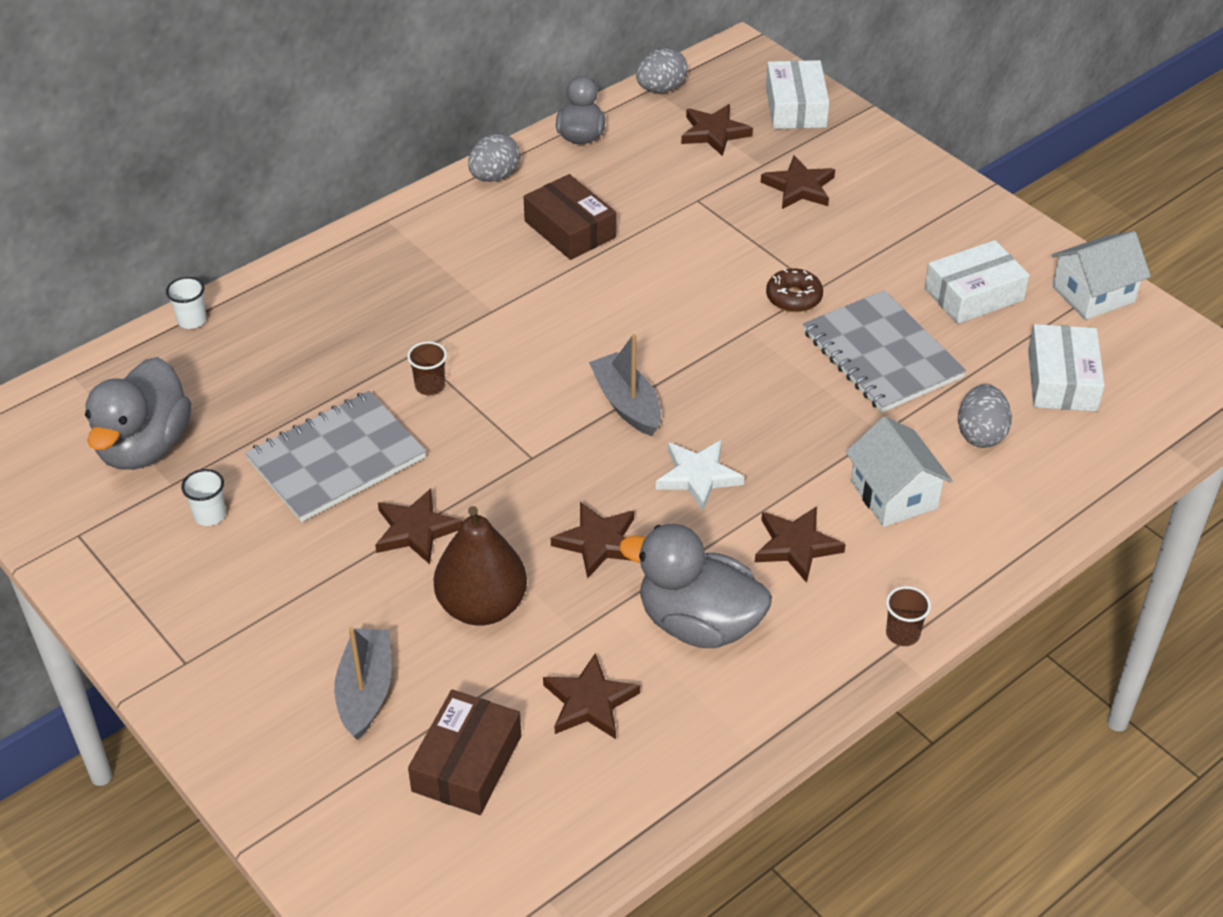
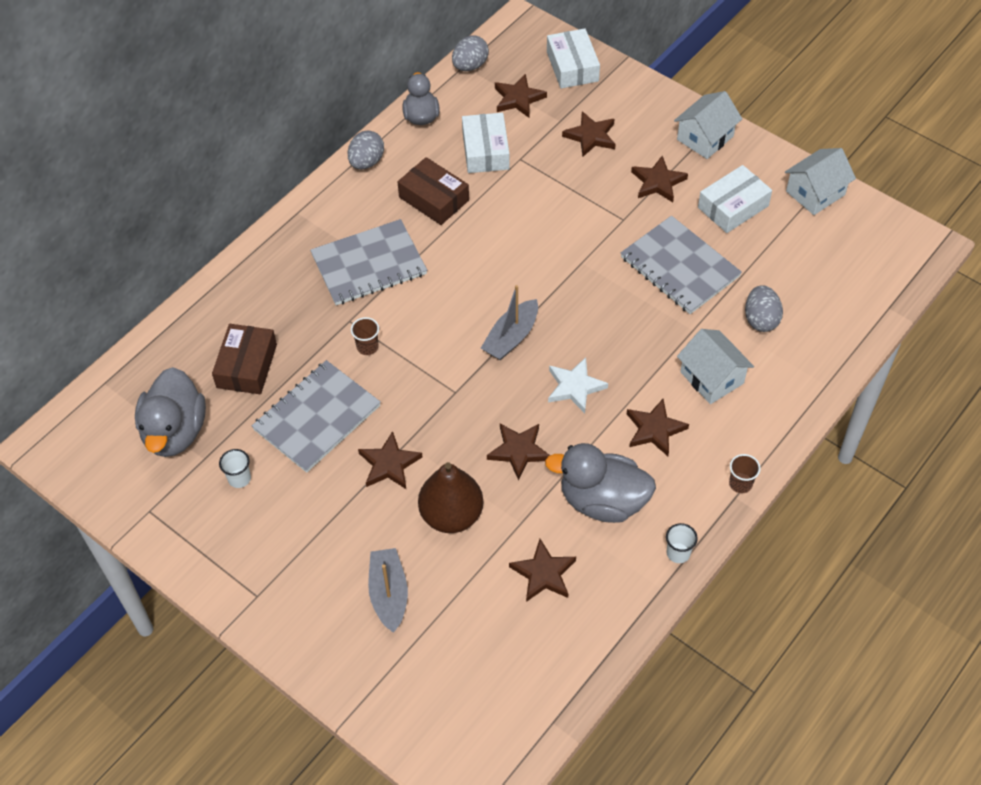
camera: 10 degrees left, 10 degrees up
white cup [166,277,206,329] -> white cup moved to [666,523,698,563]
brown box [408,690,521,815] -> brown box moved to [212,324,277,394]
grey boat [589,334,661,436] -> grey boat turned 105 degrees counterclockwise [481,285,538,360]
brown donut [766,268,823,312] -> none
white box [1028,324,1104,411] -> white box moved to [462,113,510,173]
none -> grey notebook [310,219,427,305]
none -> brown star [631,156,688,202]
none -> white house [674,91,742,159]

